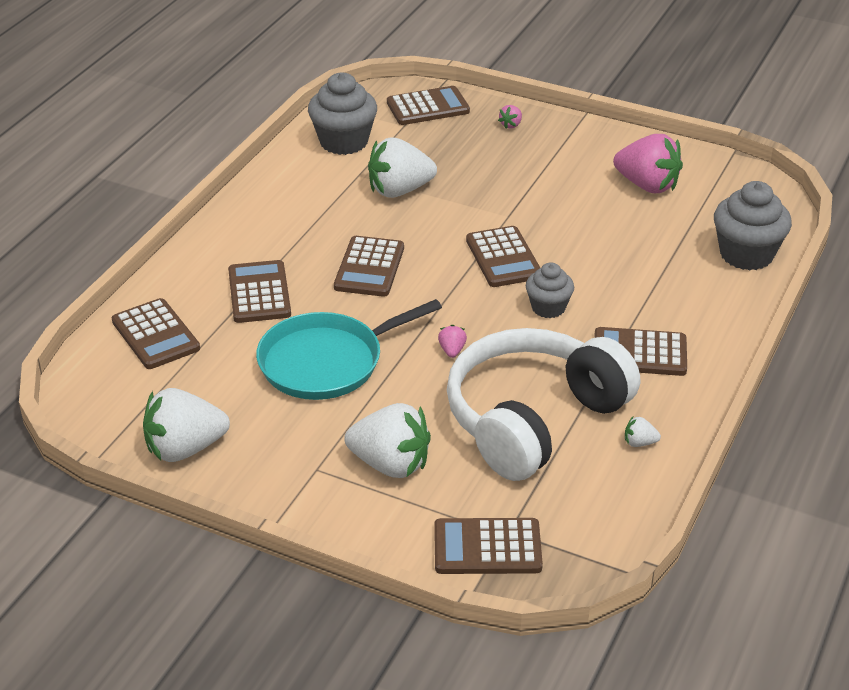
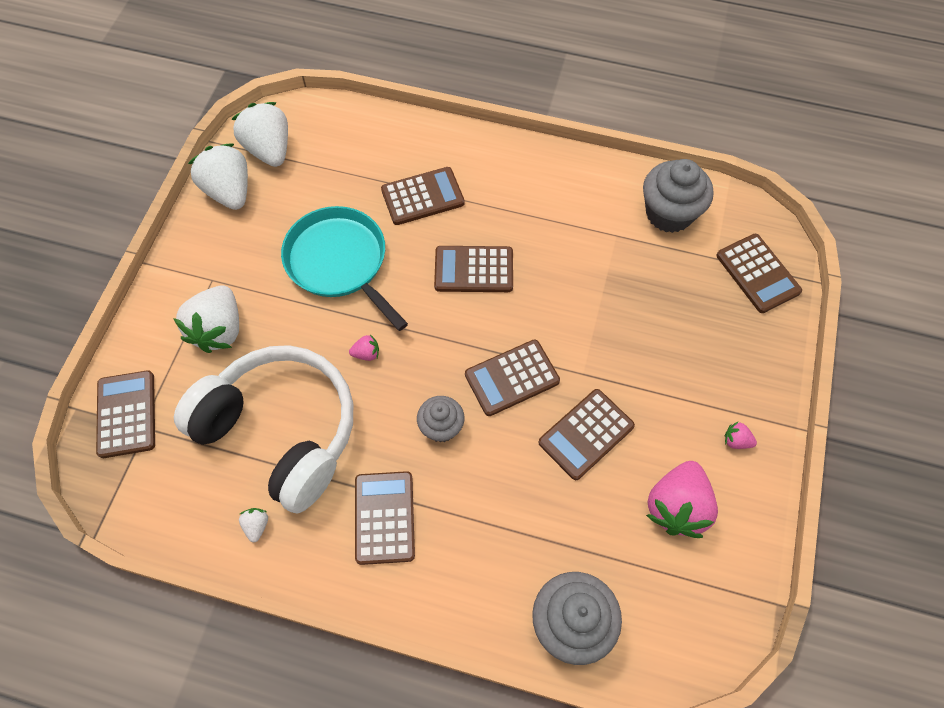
camera: 80 degrees right, 25 degrees up
brown calculator [112,298,200,369] -> brown calculator moved to [538,389,635,480]
white strawberry [368,137,437,198] -> white strawberry moved to [231,102,288,167]
pink strawberry [498,105,522,129] -> pink strawberry moved to [725,422,757,449]

